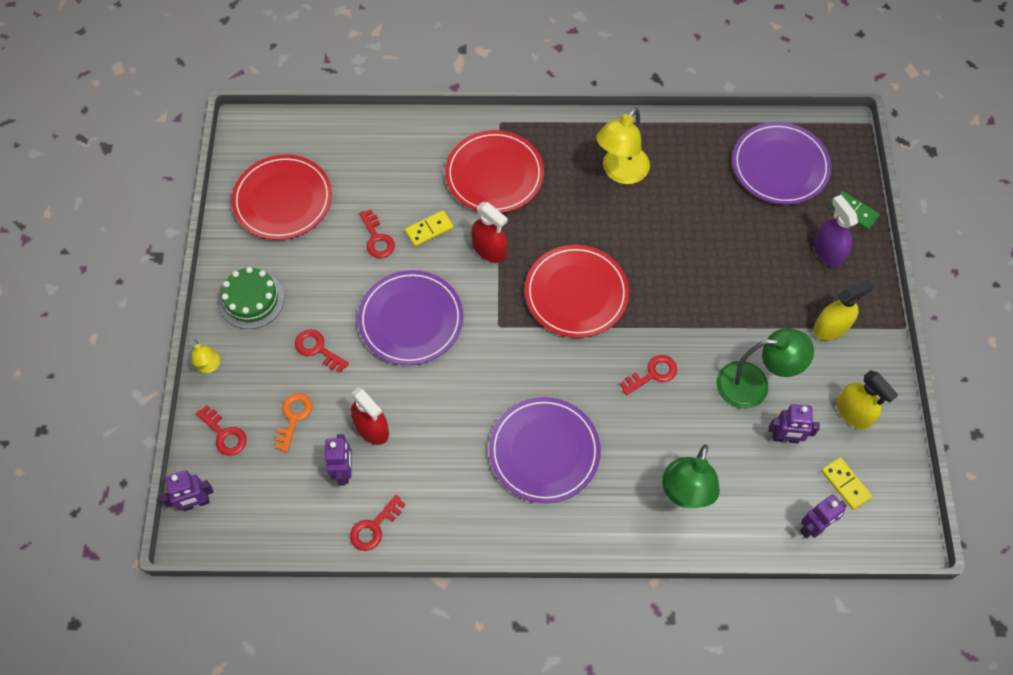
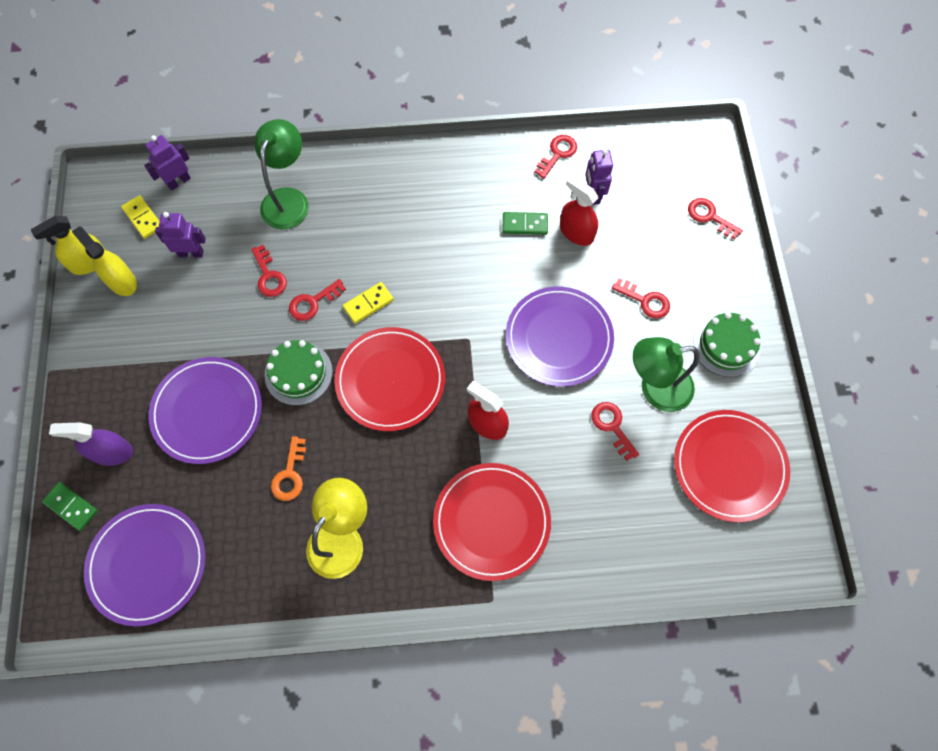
camera: 175 degrees right, 5 degrees up
purple robot [160,470,214,511] -> none
yellow lamp [191,340,220,373] -> none
orange key [275,393,312,452] -> orange key moved to [271,436,306,501]
yellow domino [405,211,454,247] -> yellow domino moved to [343,282,394,324]
purple plate [489,397,601,503] -> purple plate moved to [148,357,262,464]
green lamp [717,328,814,409] -> green lamp moved to [633,337,700,412]
yellow spray bottle [813,279,874,340] -> yellow spray bottle moved to [31,216,105,275]
purple spray bottle [814,195,858,267] -> purple spray bottle turned 120 degrees clockwise [49,422,133,466]
none -> red key [251,245,287,297]
none -> green cake [265,340,333,406]
none -> green domino [502,212,548,235]

